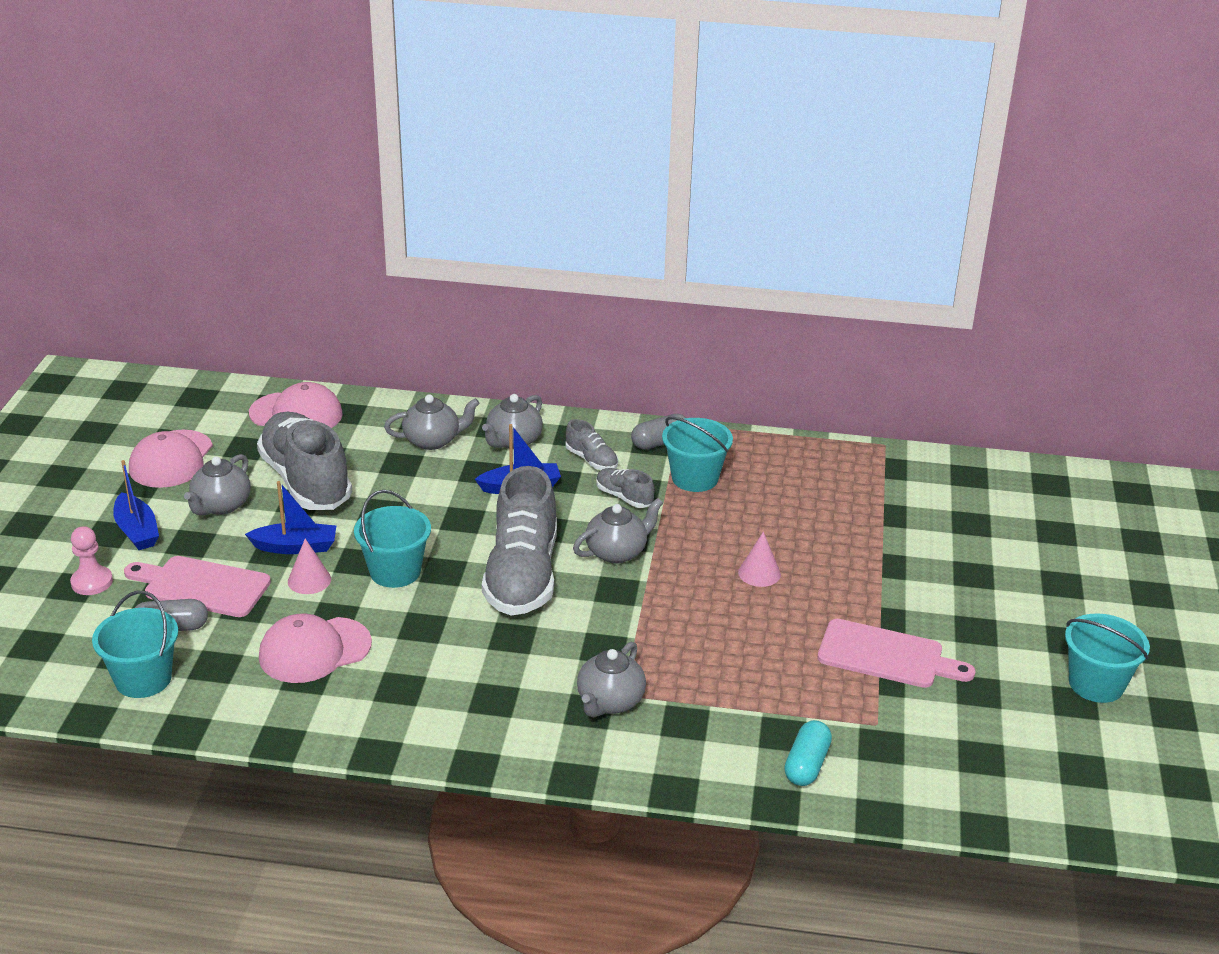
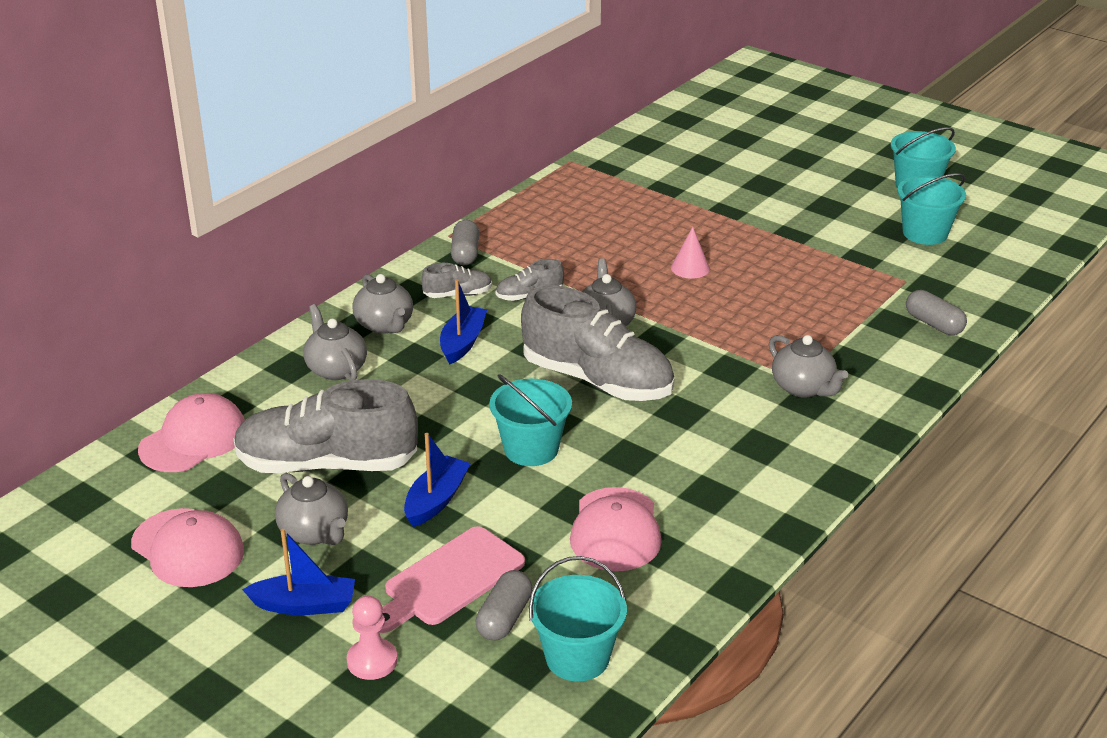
camera: 60 degrees left, 0 degrees up
pink cone [288,539,331,594] -> none
grey teapot [384,394,480,450] -> grey teapot turned 45 degrees counterclockwise [303,304,367,381]
turquoise bucket [662,417,733,492] -> turquoise bucket moved to [897,173,966,245]
turquoise capsule [784,720,832,786] -> grey capsule [906,290,967,335]
pink cutting board [817,619,975,688] -> none

